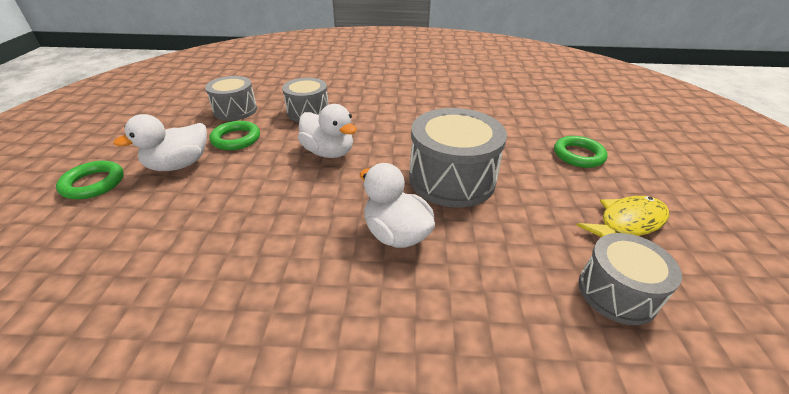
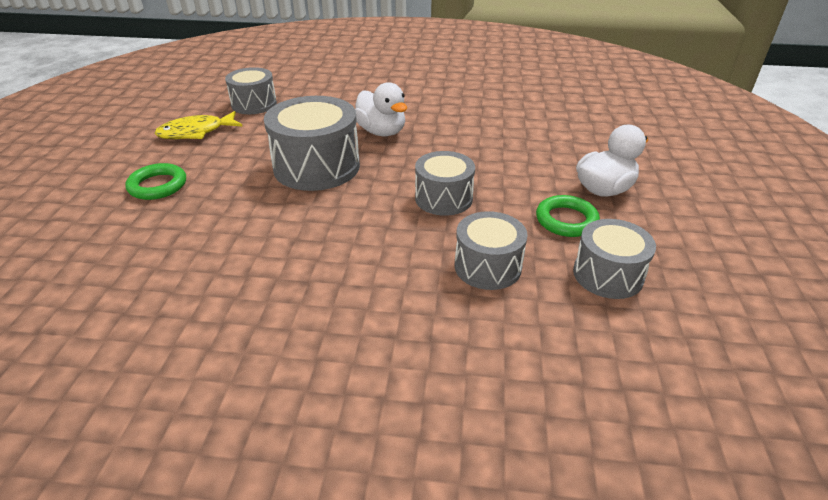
camera: 175 degrees left, 0 degrees up
green ring [56,161,124,199] -> none
white duck [298,104,357,158] -> grey drum [415,151,475,216]

